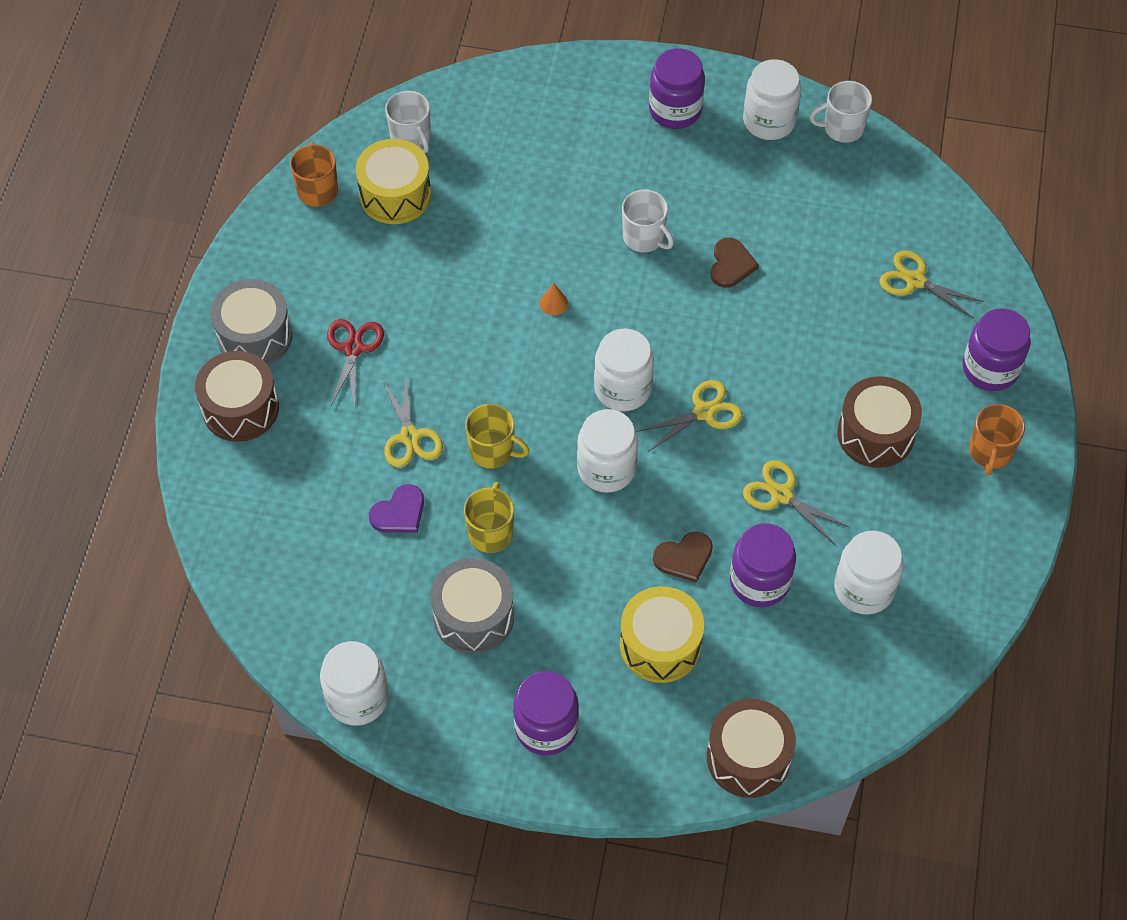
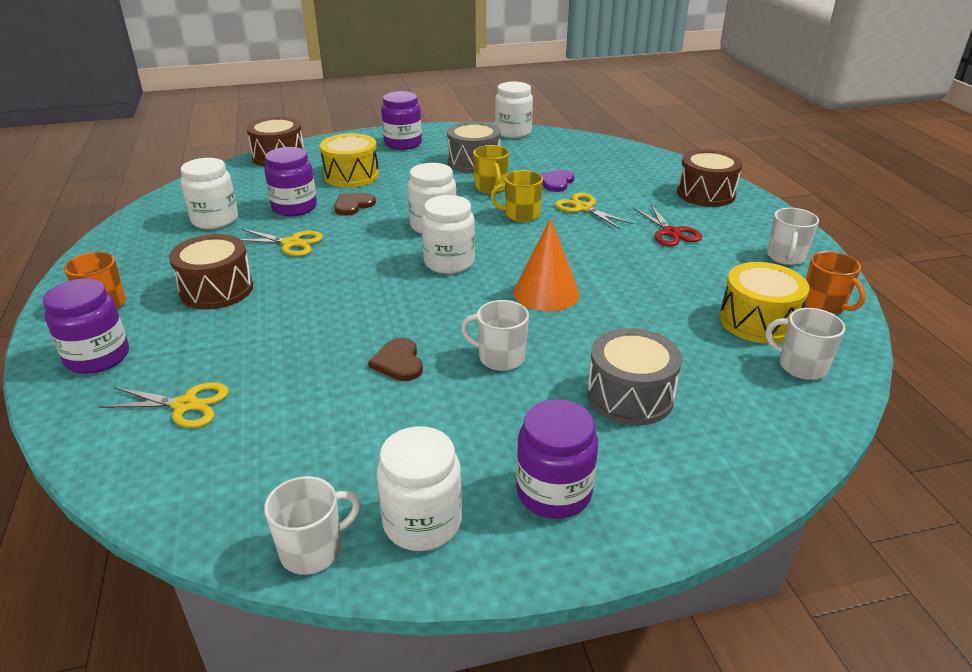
camera: 155 degrees right, 25 degrees down
grey drum [210,279,292,365] -> grey drum moved to [587,328,682,426]
orange cone [540,283,568,315] -> orange cone [513,218,580,311], size x2.40
yellow scissors [636,380,742,452] -> none
none -> white mug [767,208,819,265]

